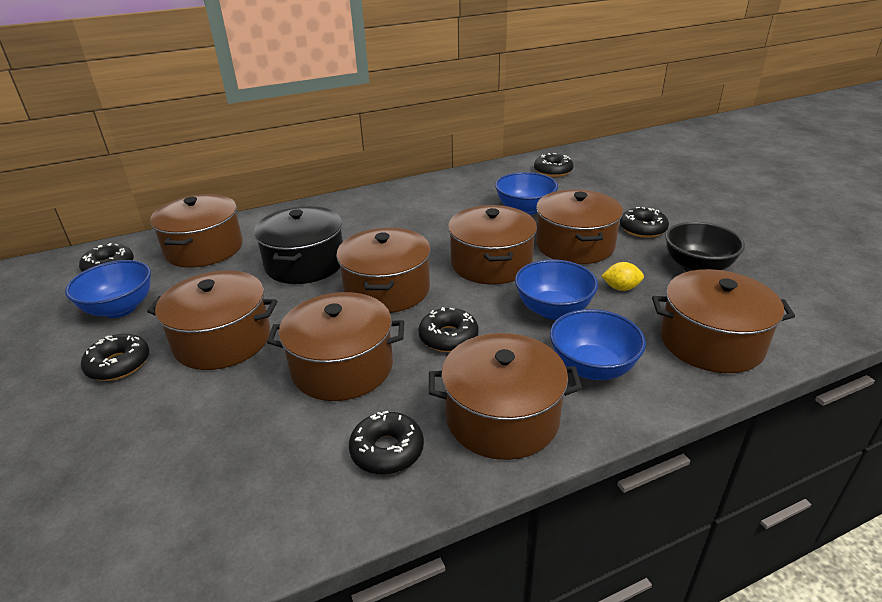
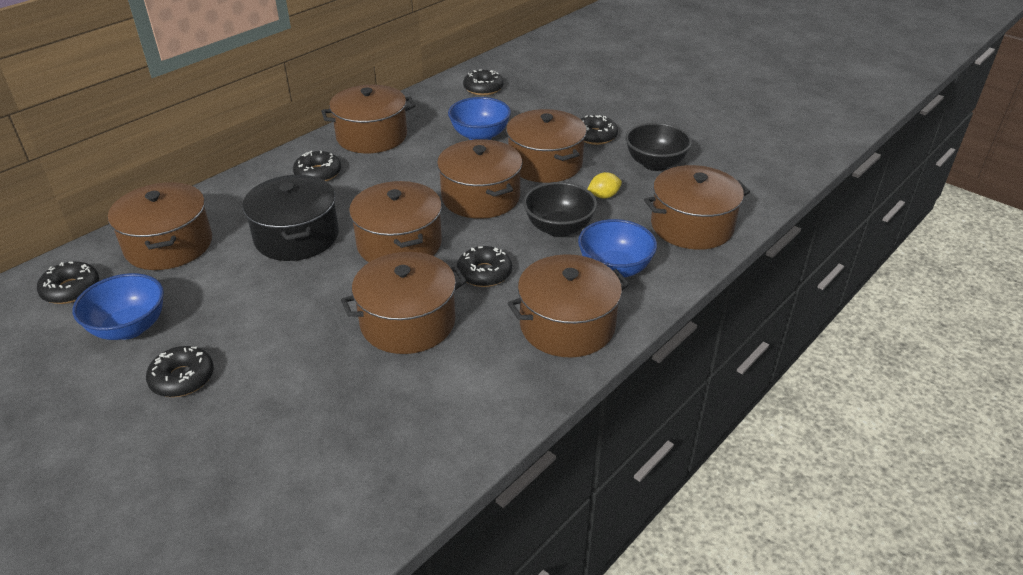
camera: 25 degrees left, 5 degrees up
brown pot [147,270,277,370] -> brown pot moved to [321,85,415,153]
black donut [349,411,424,475] -> black donut moved to [293,151,341,181]
blue bowl [515,259,598,320] -> black bowl [523,182,597,237]

